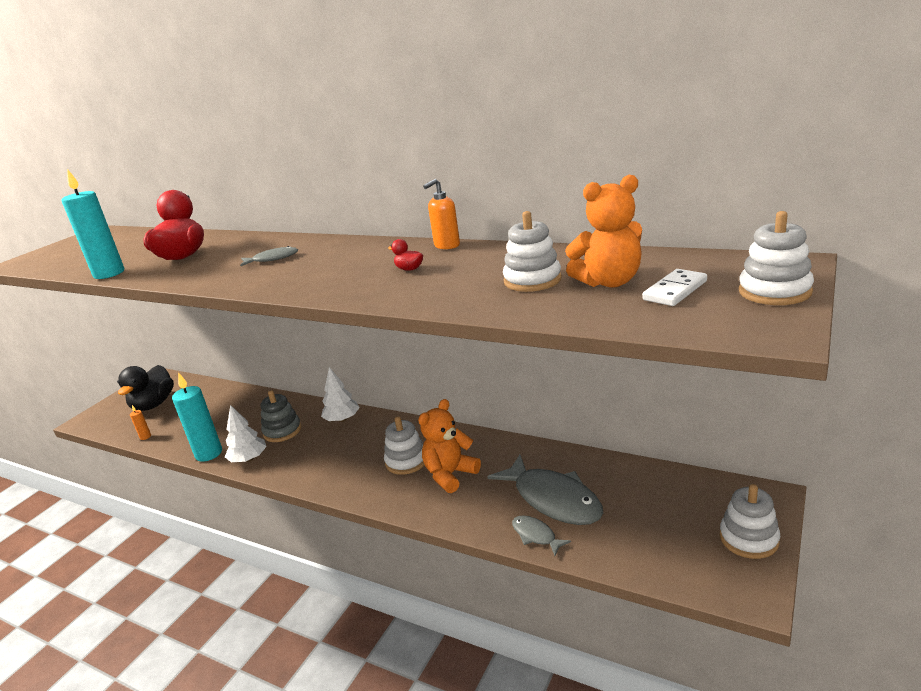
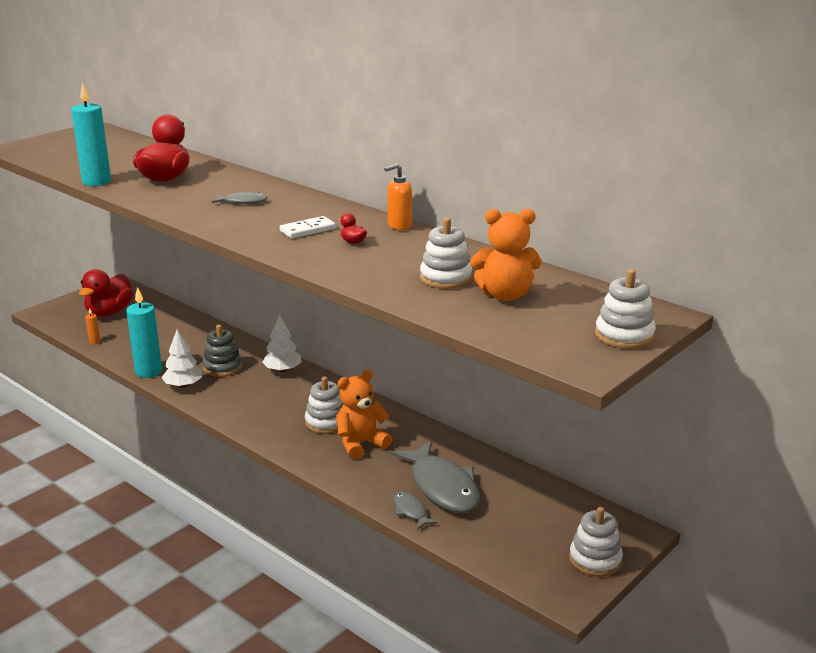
camera: 10 degrees right, 0 degrees up
black duck [117,365,174,411] -> red duck [79,269,133,317]
white domino [642,269,707,306] -> white domino moved to [280,216,336,239]

